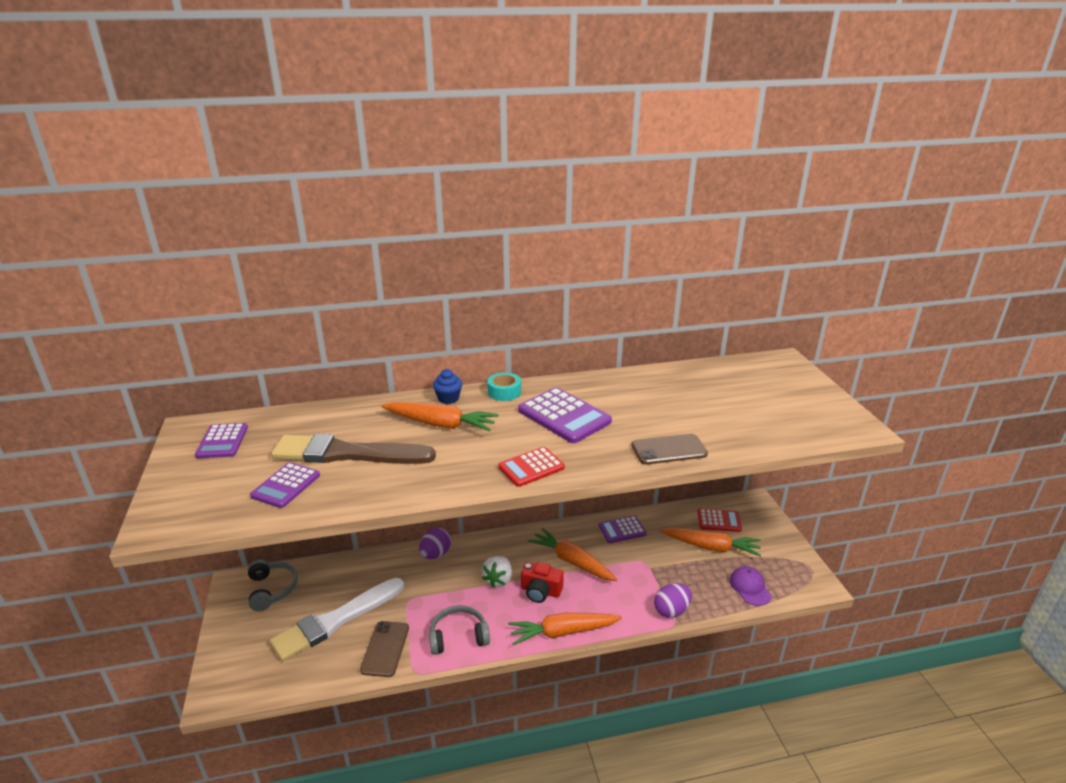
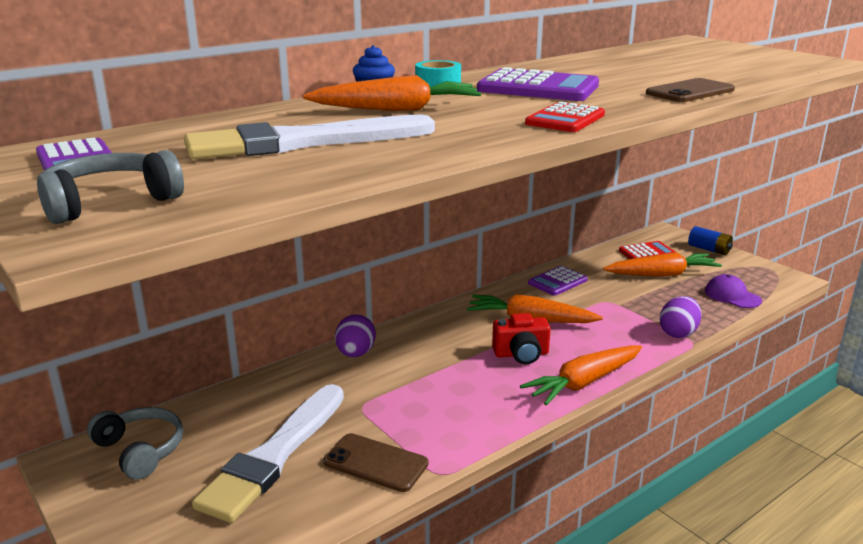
camera: 25 degrees left, 5 degrees down
purple calculator [250,462,320,508] -> none
brown brush [271,434,436,464] -> white brush [184,115,435,159]
brown phone [360,621,409,677] -> brown phone turned 45 degrees counterclockwise [324,433,428,492]
grey headphones [429,605,490,655] -> grey headphones moved to [37,150,184,224]
white strawberry [482,556,512,588] -> none
none -> blue battery [688,226,733,255]

